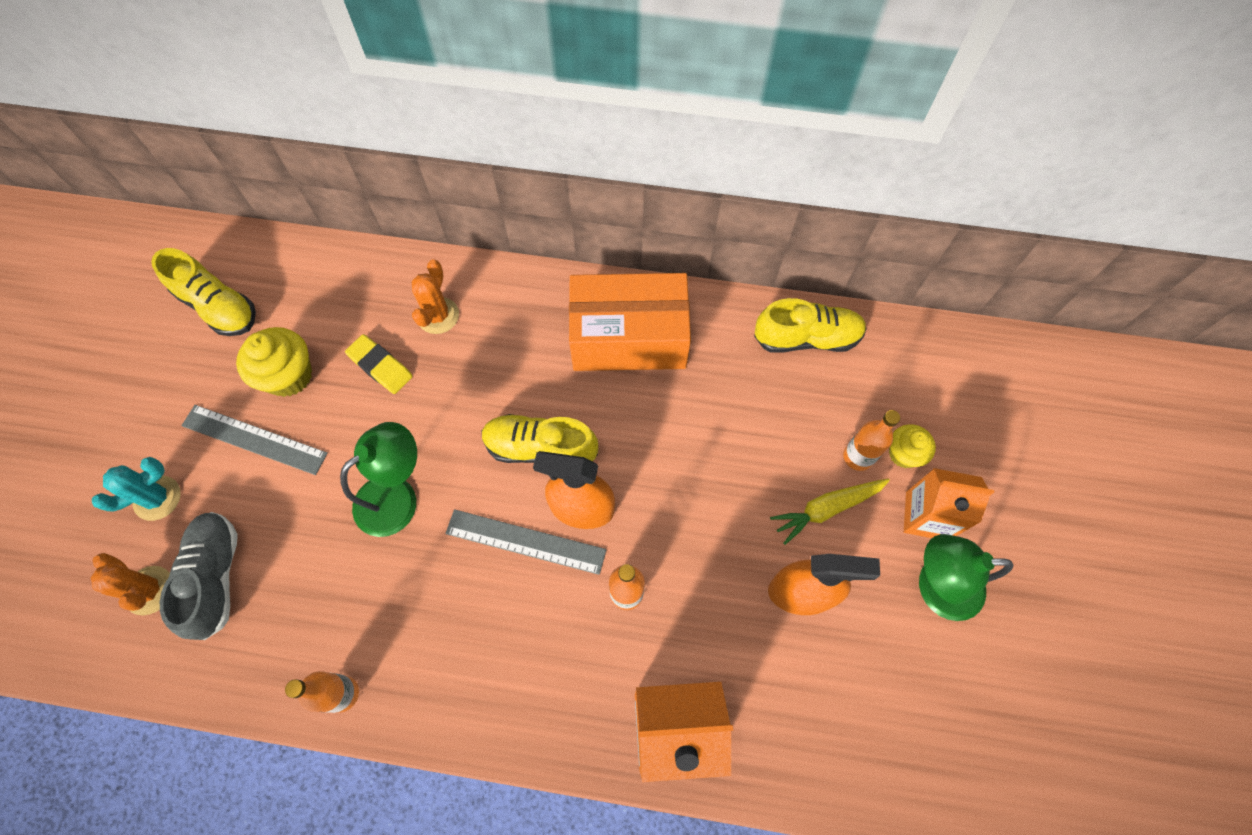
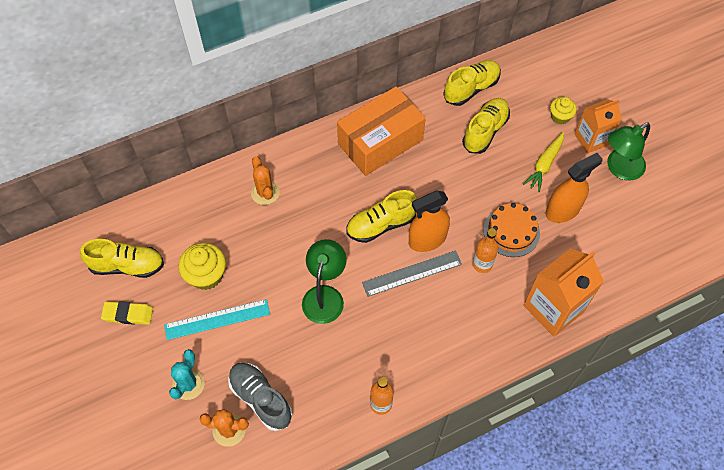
camera: 35 degrees left, 5 degrees down
grey ruler [182,405,328,475] -> turquoise ruler [164,299,270,340]
yellow eraser [345,334,413,394] -> yellow eraser moved to [101,301,153,325]
orange bottle [843,410,900,471] -> none
none -> yellow shoe [462,98,510,154]
none -> orange cake [483,203,540,257]

